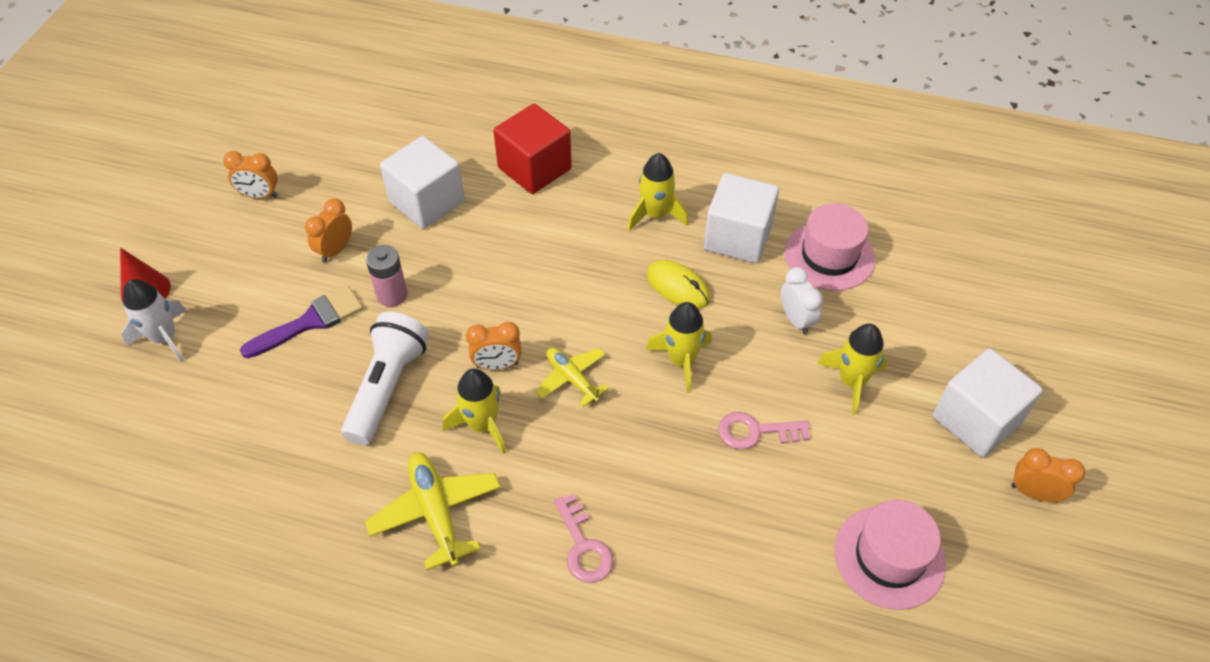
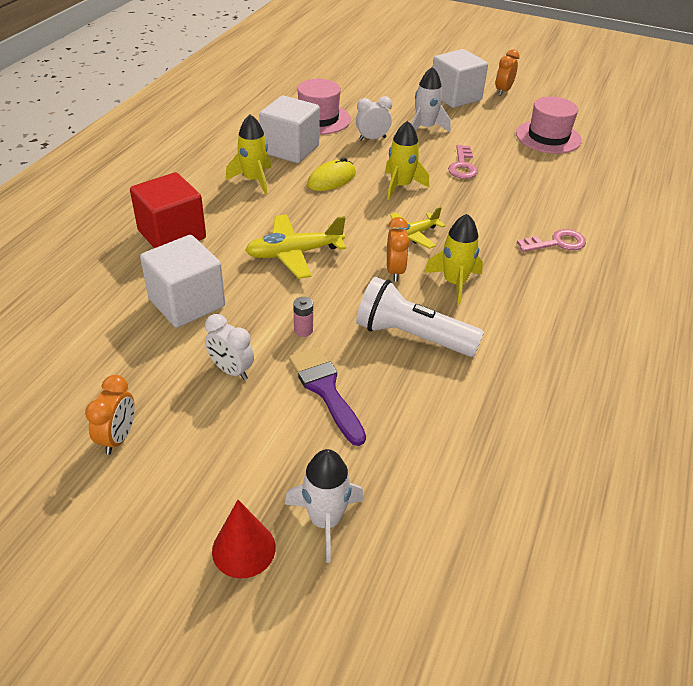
camera: 85 degrees left, 10 degrees down
orange clock [305,198,352,263] -> white clock [205,314,254,380]
yellow plane [365,452,501,570] -> yellow plane moved to [245,214,346,279]
pink battery [366,245,408,307] -> pink battery [293,297,313,337], size x0.62
yellow rocket [817,324,887,415] -> white rocket [411,67,451,132]

